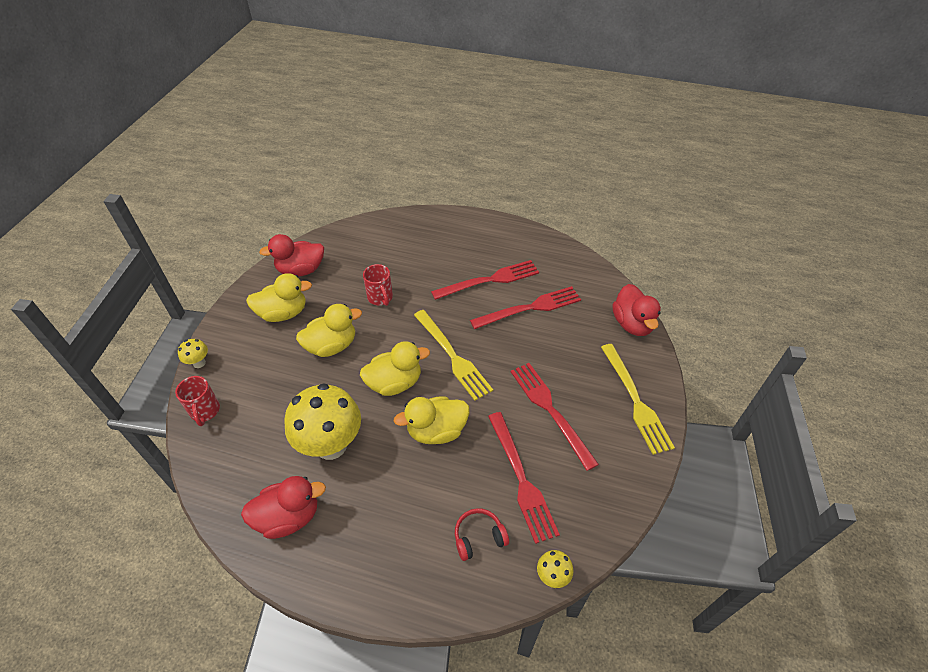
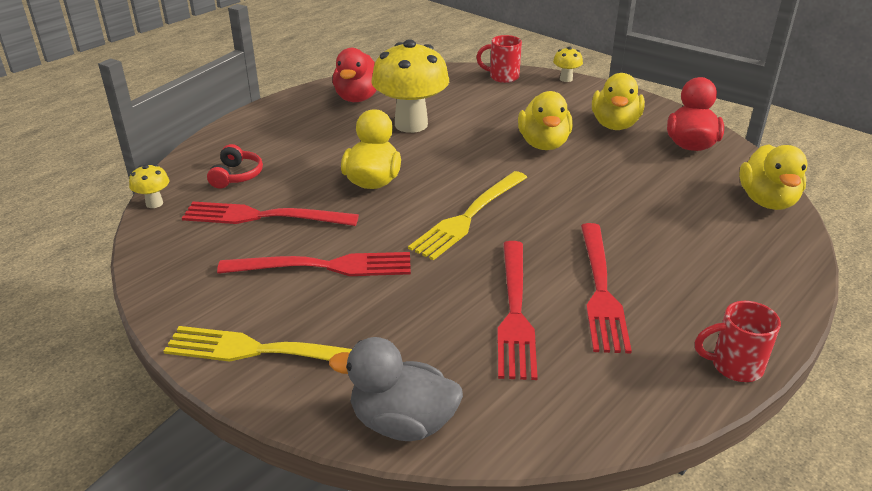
camera: 115 degrees right, 15 degrees down
yellow duck [360,341,430,396] -> yellow duck moved to [739,144,808,210]
red mug [363,264,393,306] -> red mug moved to [695,301,781,382]
yellow fork [414,310,493,401] -> yellow fork turned 45 degrees counterclockwise [408,171,528,260]
red duck [613,284,661,336] -> grey duck [329,337,463,441]

